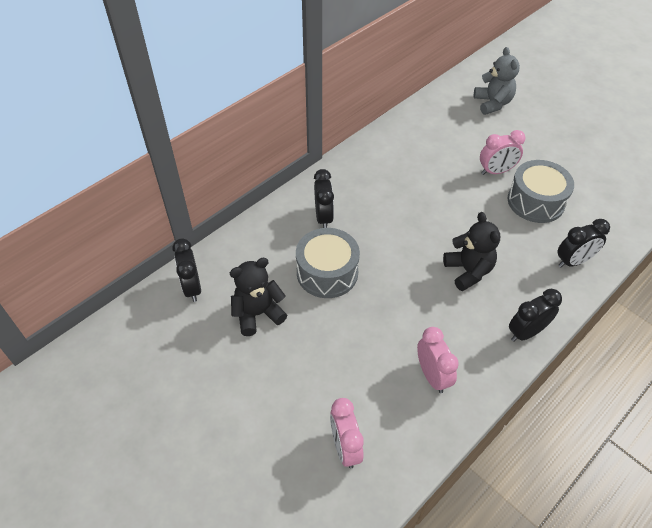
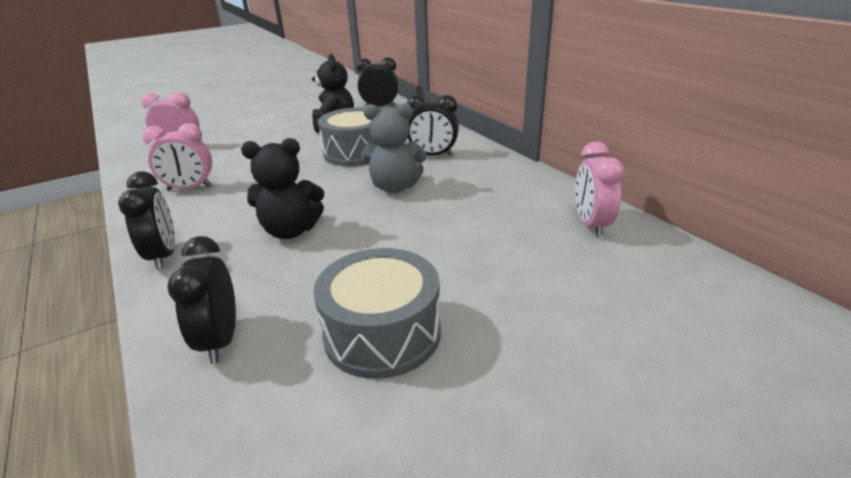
camera: 105 degrees right, 20 degrees down
grey teddy bear [474,47,520,115] -> grey teddy bear moved to [361,103,427,193]
pink clock [480,130,525,175] -> pink clock moved to [575,141,624,237]

